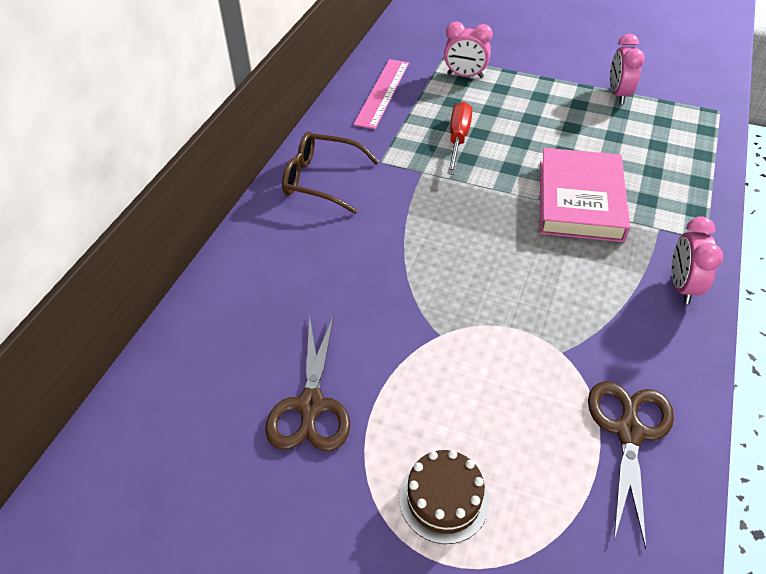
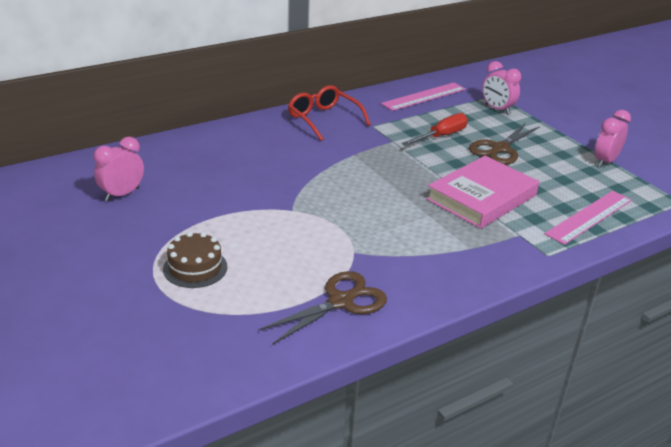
camera: 35 degrees right, 15 degrees down
brown scissors [265,315,350,451] -> brown scissors moved to [469,123,540,165]
brown glasses [282,132,380,214] -> red glasses [288,85,371,141]
pink clock [671,217,723,304] -> pink clock moved to [94,137,144,201]
none -> pink ruler [545,191,632,245]

